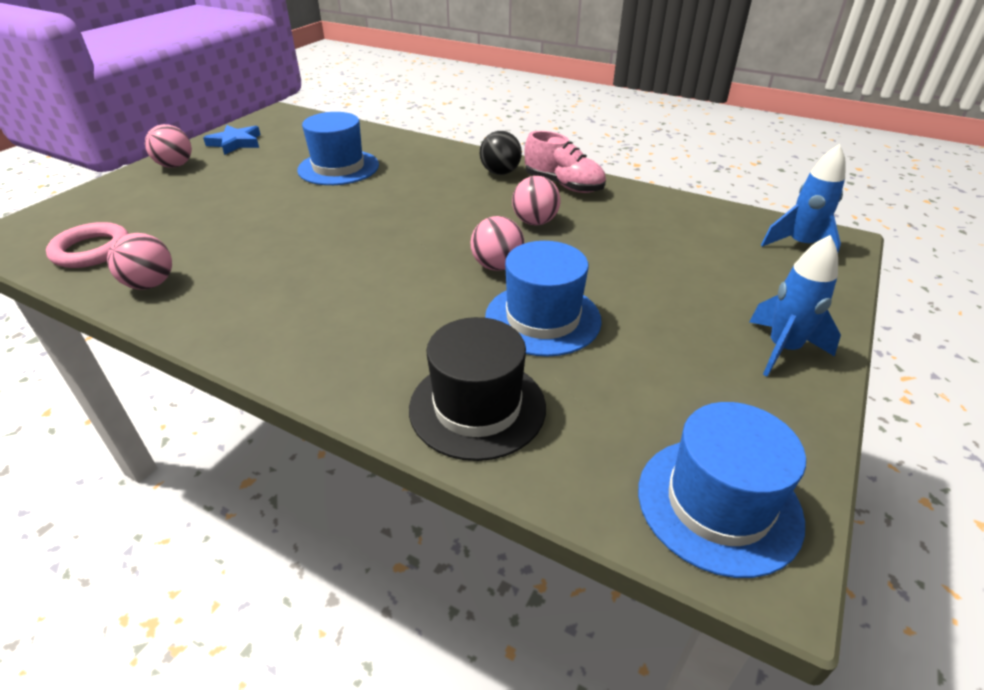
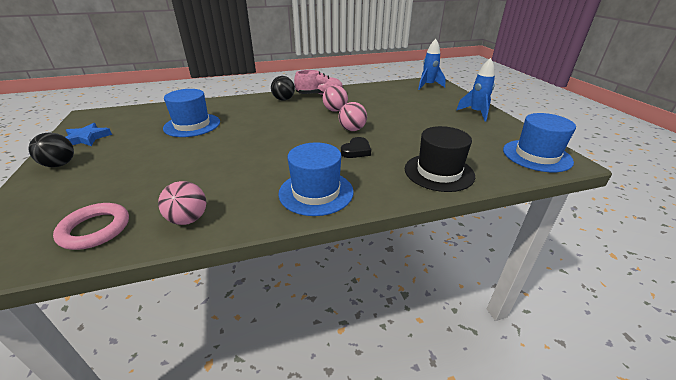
camera: 45 degrees left, 5 degrees down
pink ball [145,124,192,168] -> black ball [28,133,74,167]
blue hat [485,241,602,357] -> blue hat moved to [278,142,354,216]
none -> black heart [341,137,371,158]

